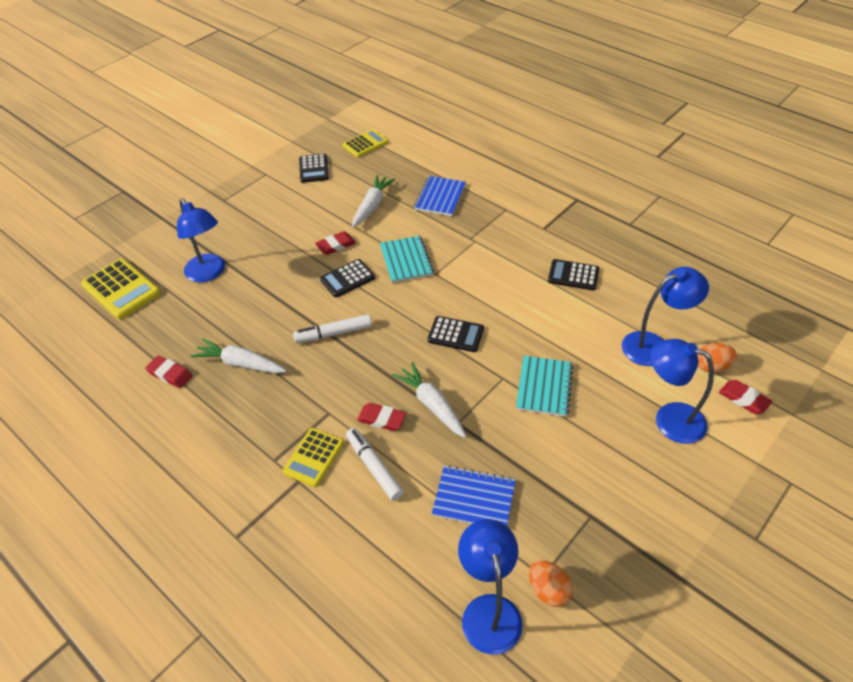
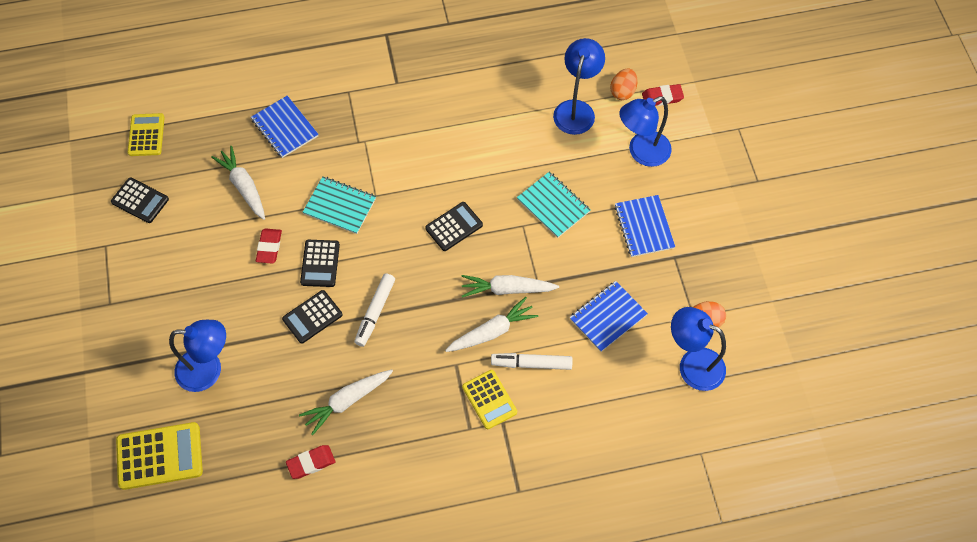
camera: 55 degrees left, 15 degrees up
red eraser [357,403,406,431] -> white carrot [445,297,538,352]
black calculator [548,259,599,290] -> black calculator moved to [282,290,343,344]
none -> blue notebook [614,195,675,257]

